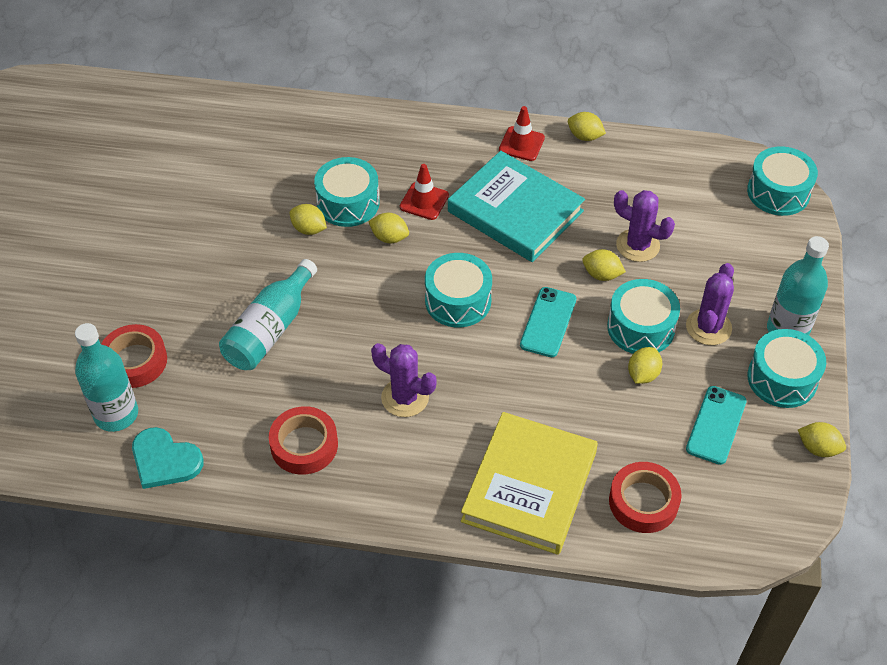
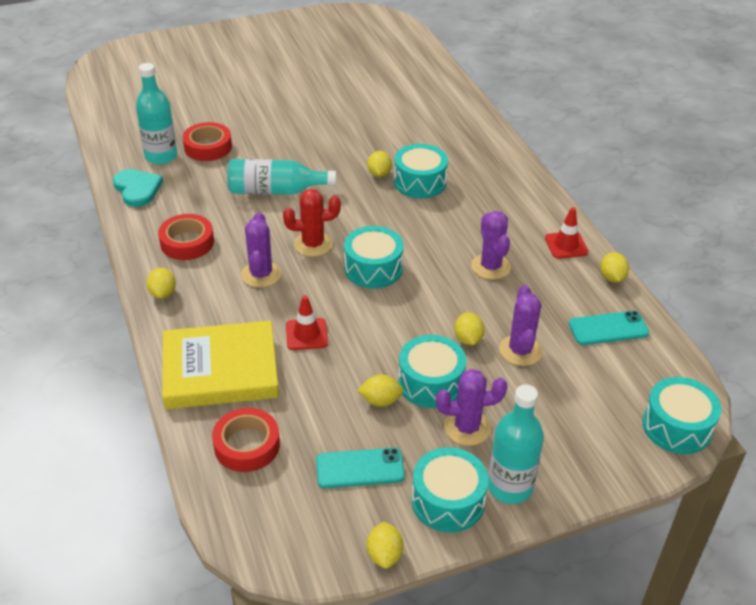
camera: 60 degrees right, 10 degrees down
turquoise heart [132,427,204,489] -> turquoise heart turned 150 degrees clockwise [113,169,163,207]
yellow lemon [368,213,409,243] -> yellow lemon moved to [146,268,176,299]
red traffic cone [400,164,449,220] -> red traffic cone moved to [286,295,328,350]
turquoise book [448,151,585,262] -> purple cactus [471,211,511,280]
turquoise phone [520,287,576,357] -> turquoise phone moved to [569,311,649,345]
none -> red cactus [283,189,341,257]

